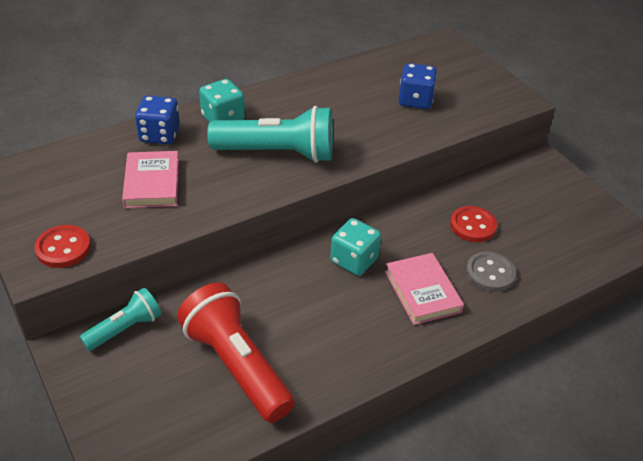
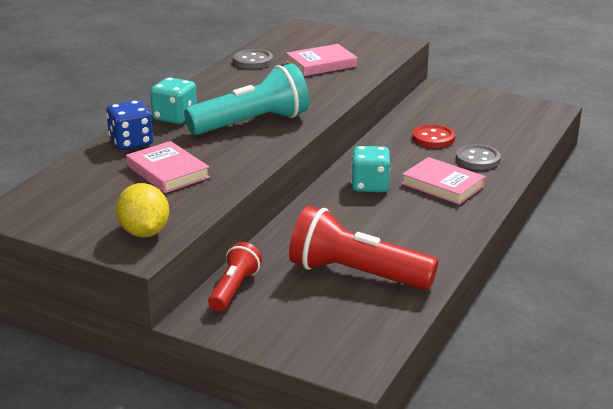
camera: 30 degrees left, 15 degrees down
red button [34,225,91,268] -> yellow lemon [116,183,169,237]
turquoise flashlight [80,288,161,351] -> red flashlight [208,242,262,312]
blue dice [398,63,437,109] -> pink book [286,44,357,76]
none -> grey button [233,49,273,69]

